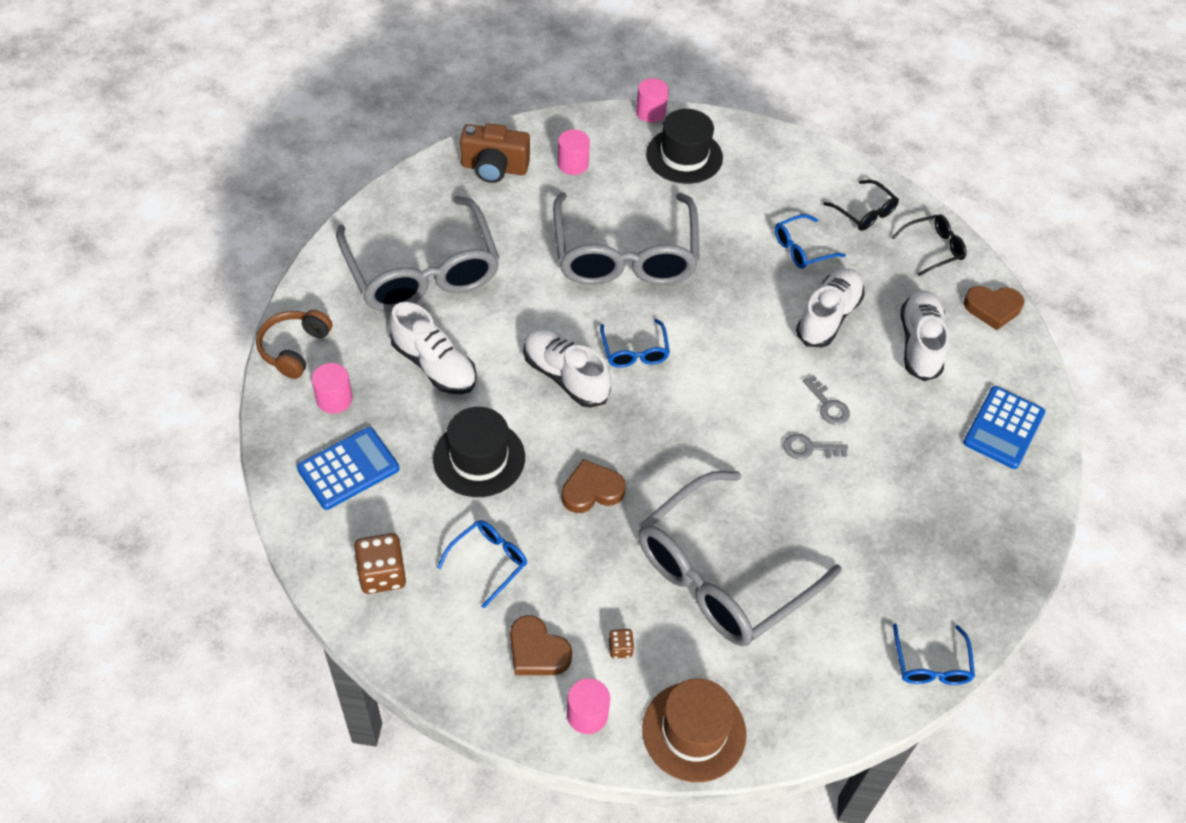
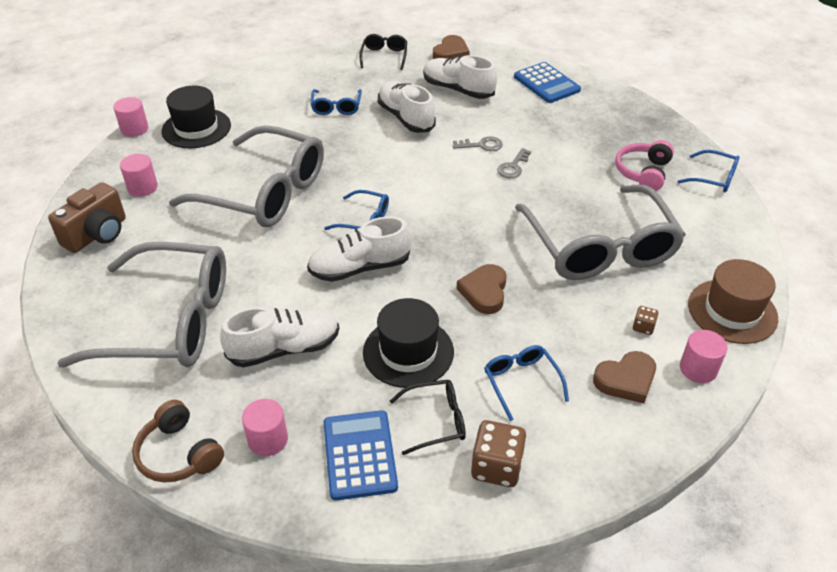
camera: 60 degrees left, 10 degrees down
black glasses [823,180,899,231] -> black glasses moved to [390,380,466,455]
none -> pink headphones [615,140,674,191]

